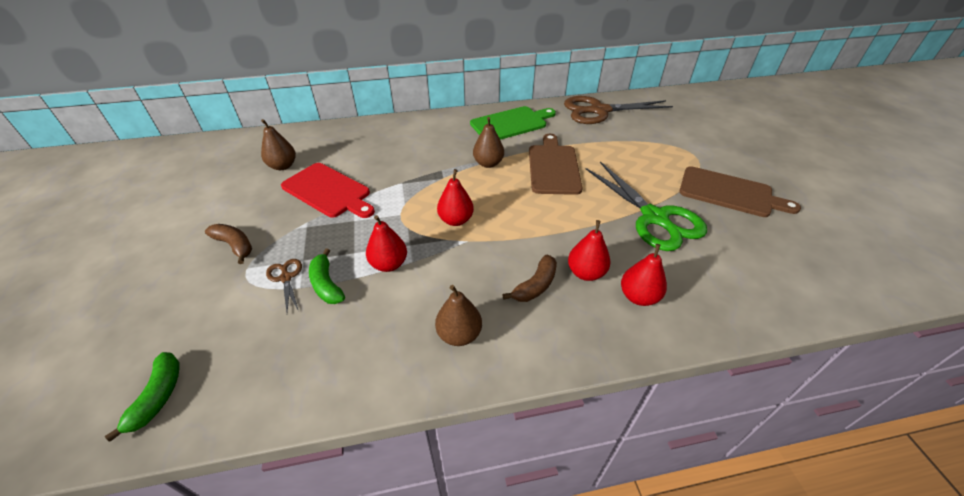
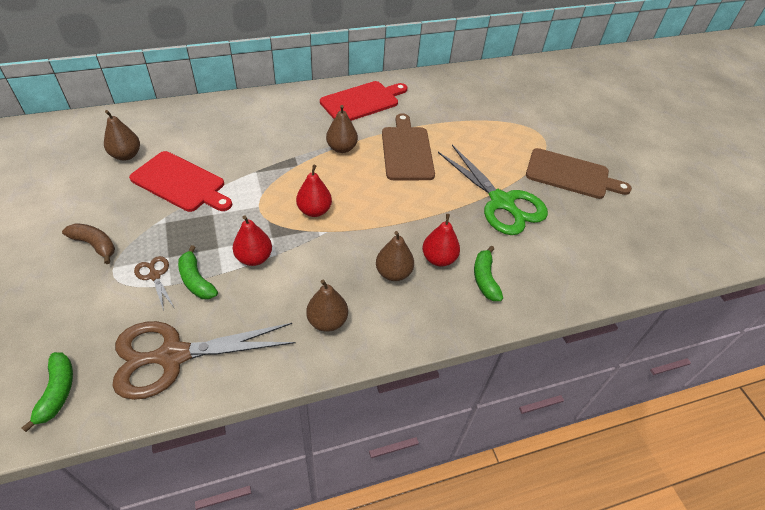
camera: 10 degrees left, 5 degrees up
green cutting board [470,106,556,140] -> red cutting board [320,81,407,121]
brown banana [502,254,557,302] -> brown pear [376,231,414,281]
brown scissors [564,96,673,124] -> brown scissors moved to [112,321,295,400]
red pear [621,244,667,306] -> green banana [474,246,503,301]

